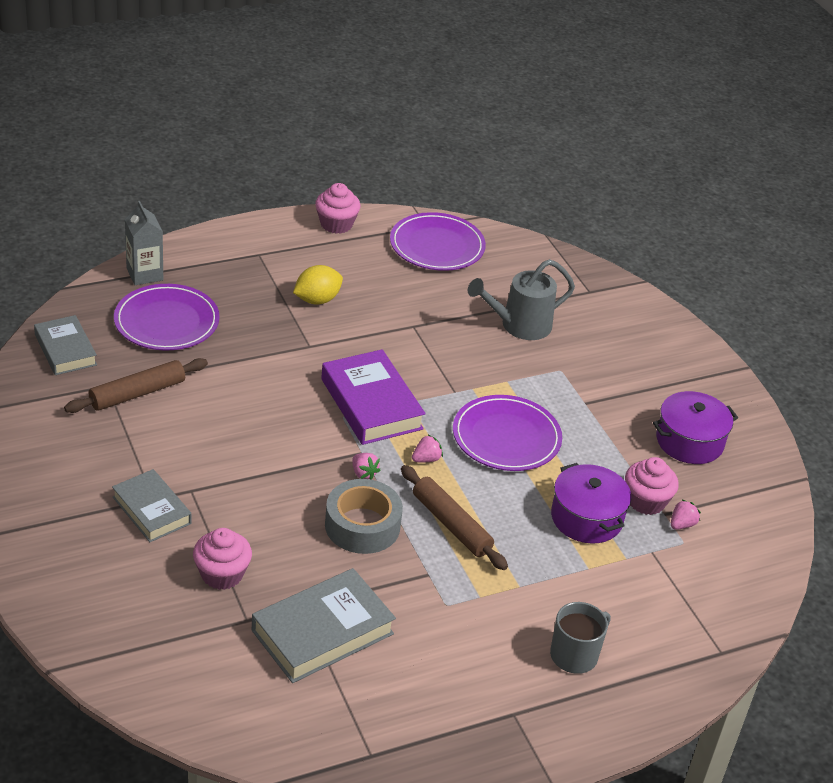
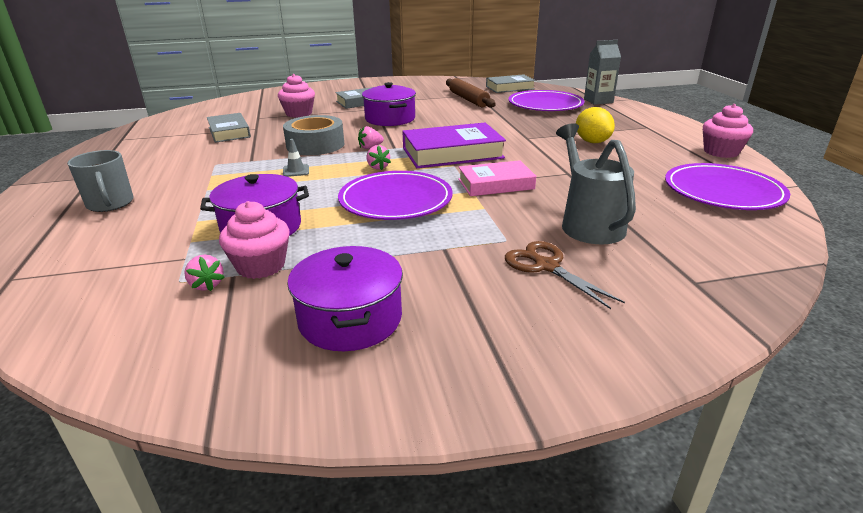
camera: 105 degrees right, 10 degrees down
grey book [252,568,396,683] -> grey book [207,113,251,143], size x0.65
brown rolling pin [401,465,508,570] -> grey traffic cone [283,139,309,177]
none -> purple pot [362,82,416,126]
none -> pink book [458,160,536,196]
none -> brown scissors [505,241,625,309]

